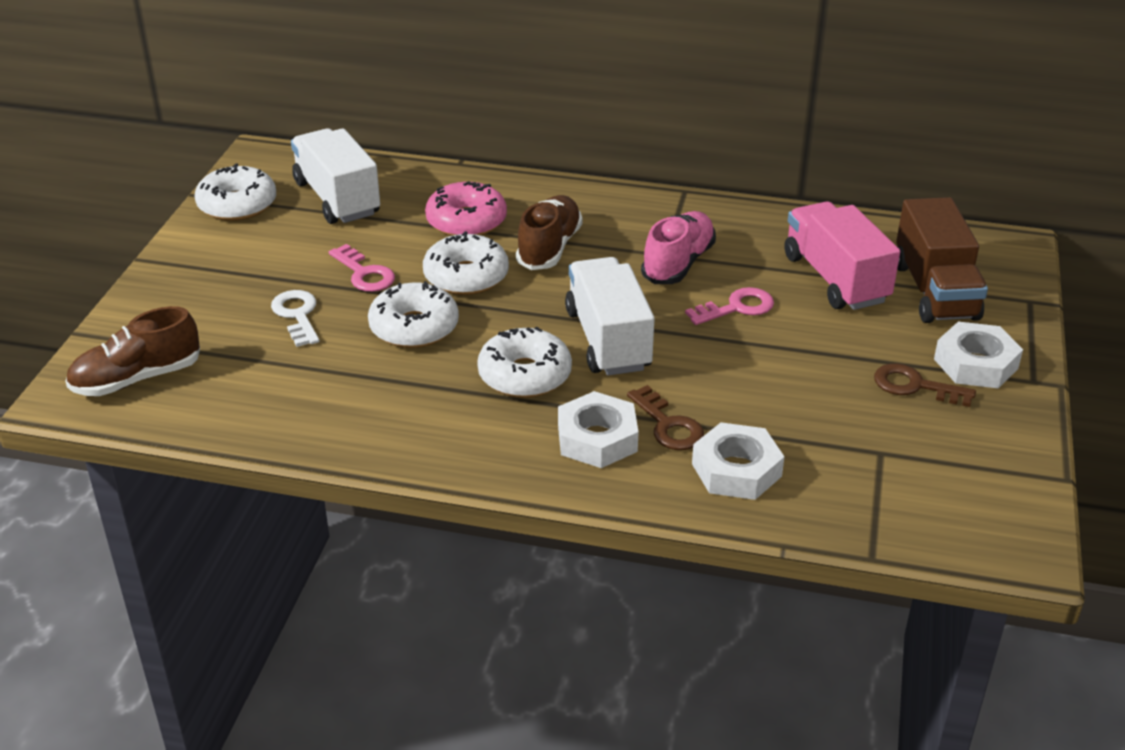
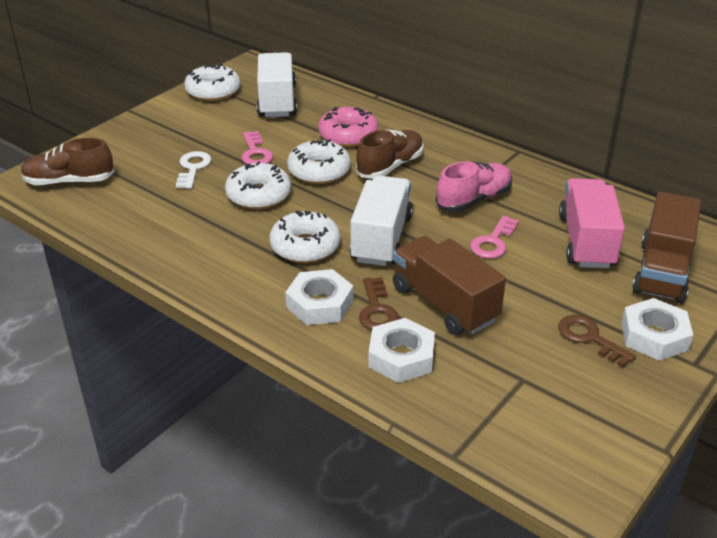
camera: 25 degrees right, 0 degrees up
pink key [685,287,774,325] -> pink key turned 120 degrees clockwise [470,216,519,259]
none -> brown truck [393,236,506,335]

